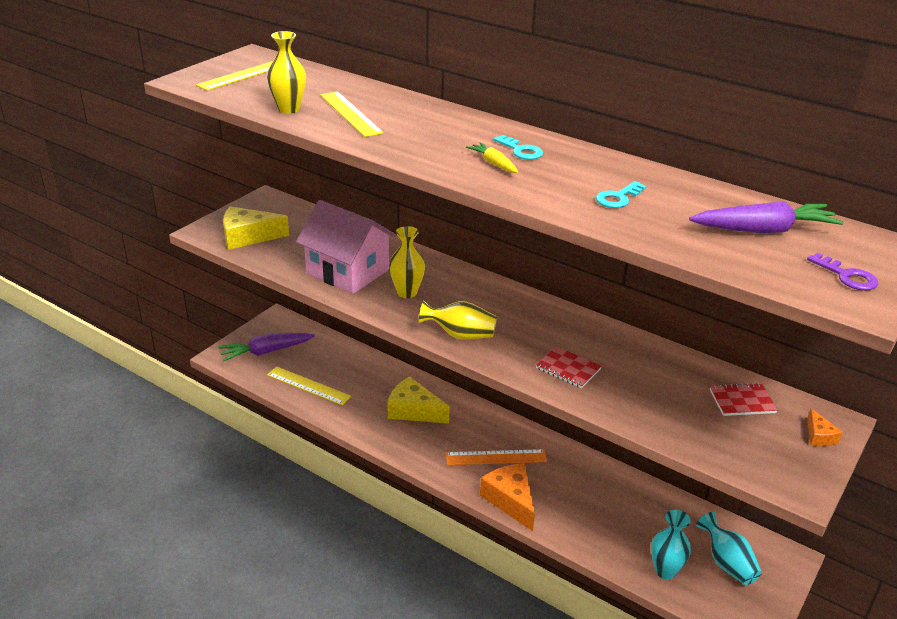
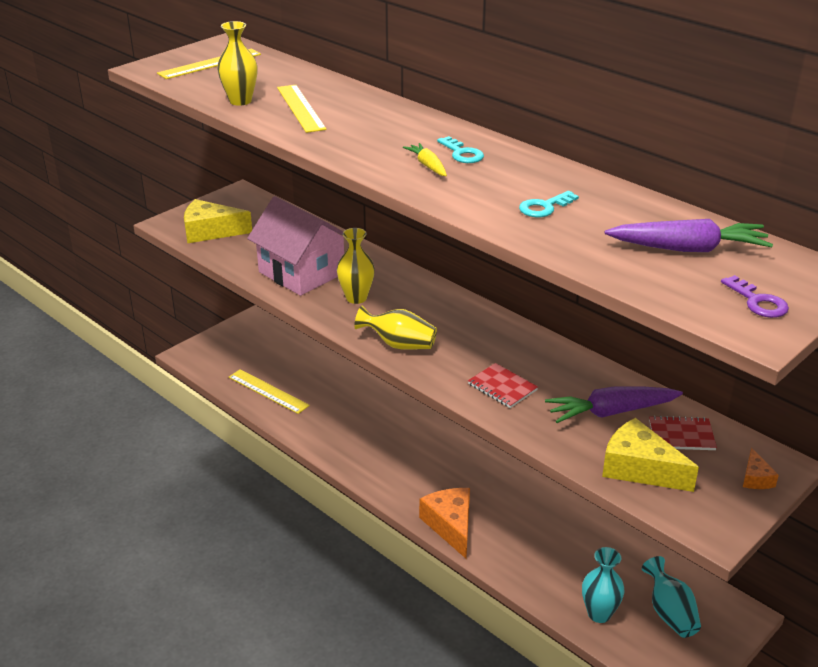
camera: 10 degrees right, 0 degrees up
purple carrot [218,333,315,362] -> purple carrot moved to [545,386,683,423]
yellow cheese [388,376,450,424] -> yellow cheese moved to [602,418,699,492]
orange ruler [446,449,547,465] -> none

